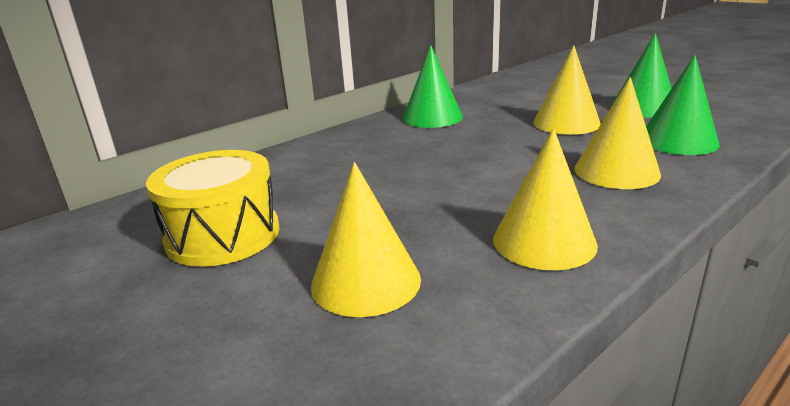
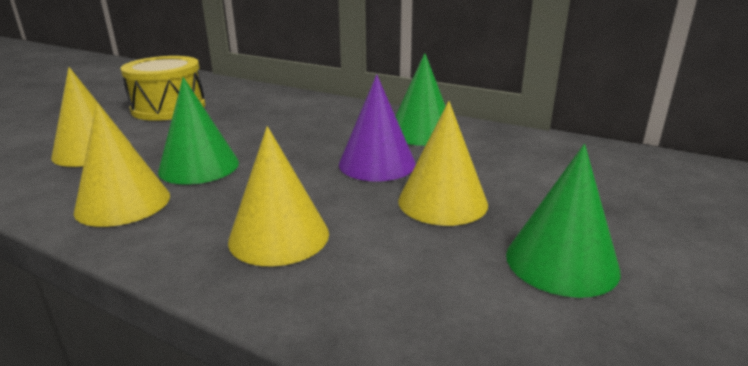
camera: 70 degrees right, 0 degrees up
green cone [646,55,720,155] -> green cone moved to [158,77,239,185]
none -> purple cone [339,75,416,181]

